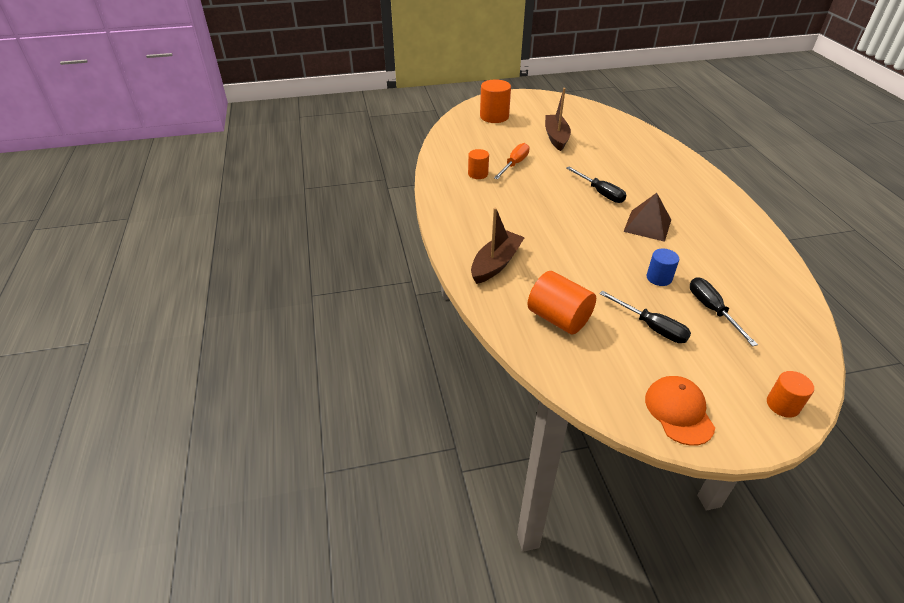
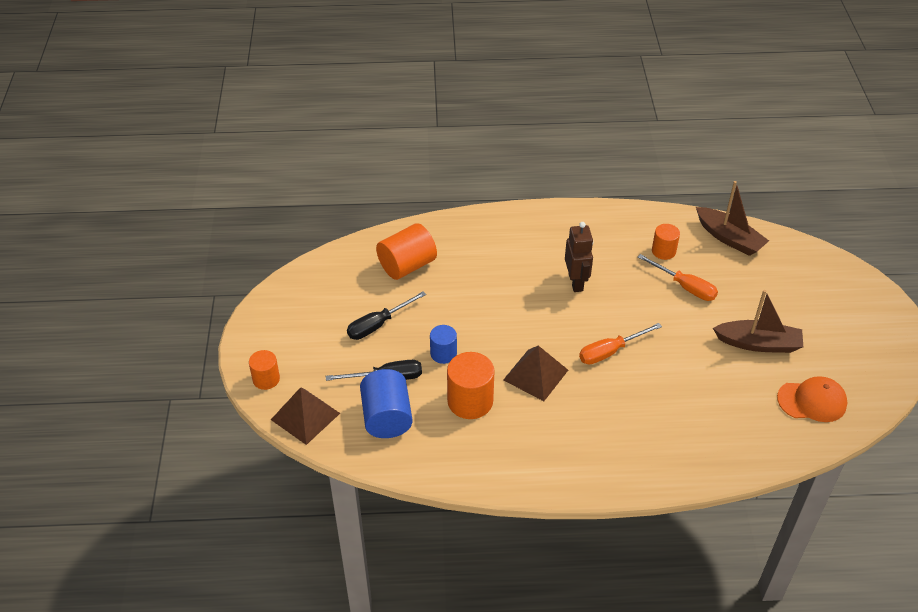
camera: 100 degrees right, 5 degrees up
brown boat [471,208,525,284] -> brown boat moved to [696,181,769,256]
orange cylinder [480,79,511,123] -> orange cylinder moved to [447,352,495,419]
black screwdriver [566,167,626,203] -> orange screwdriver [579,323,662,364]
orange cap [645,376,715,446] -> orange cap moved to [777,376,847,422]
none -> brown pyramid [271,387,340,445]
none -> blue cylinder [360,369,413,438]
none -> brown robot [565,222,593,292]

